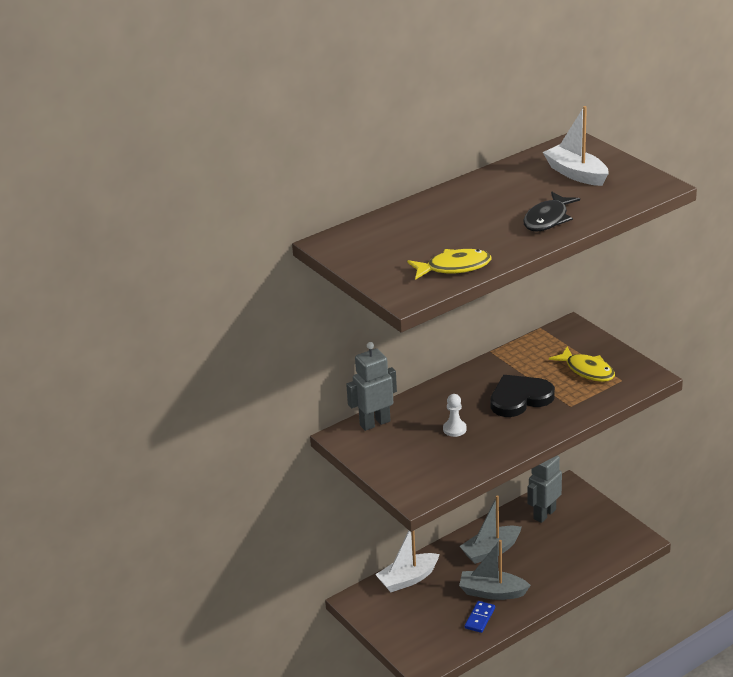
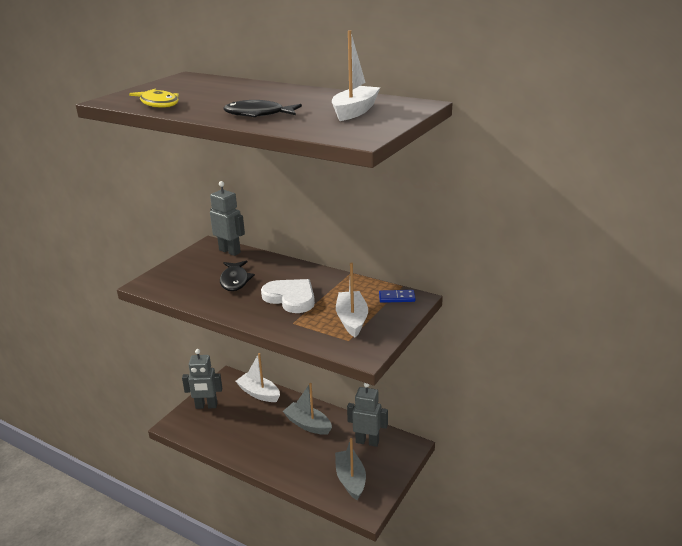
camera: 65 degrees right, 5 degrees down
white pawn [443,394,467,437] -> black fish [220,260,255,291]
grey boat [459,540,531,600] -> grey boat moved to [335,438,366,500]
blue domino [465,601,495,633] -> blue domino moved to [379,290,416,303]
black heart [490,375,555,417] -> white heart [261,279,315,313]
yellow fish [549,347,615,382] -> white boat [336,263,368,337]
none -> grey robot [182,349,222,409]

